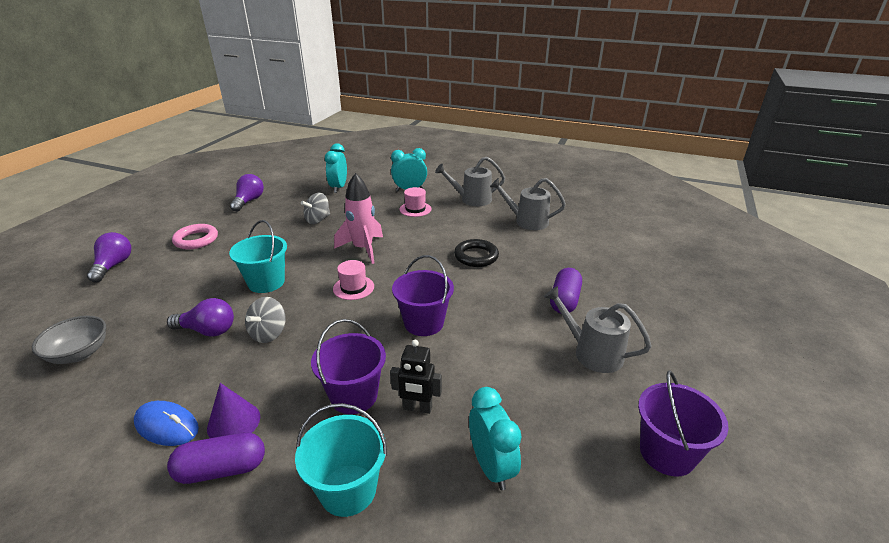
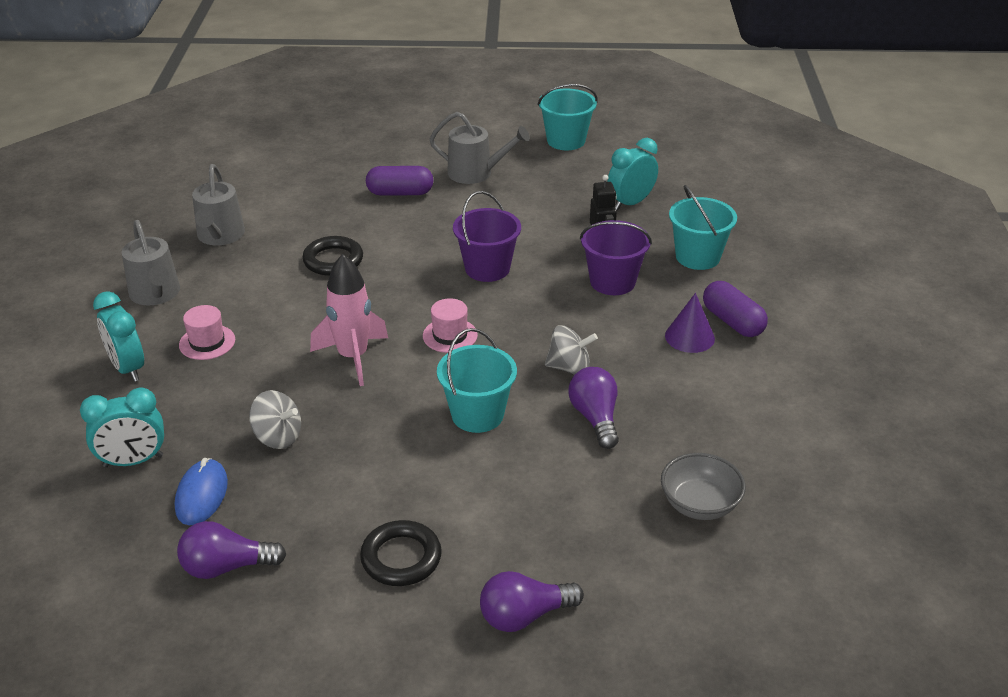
camera: 110 degrees left, 5 degrees up
blue mouse [134,401,199,446] -> blue mouse moved to [175,458,228,525]
pink ring [172,224,218,249] -> black ring [360,520,442,586]
grey watering can [544,286,652,373] -> grey watering can turned 90 degrees counterclockwise [430,112,530,184]
purple bucket [638,370,729,476] -> turquoise bucket [538,84,598,150]

